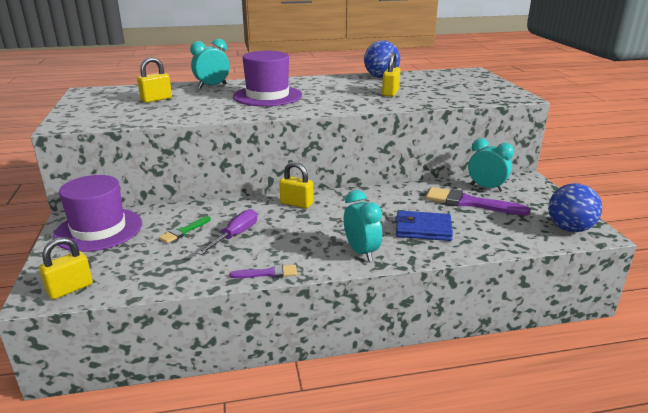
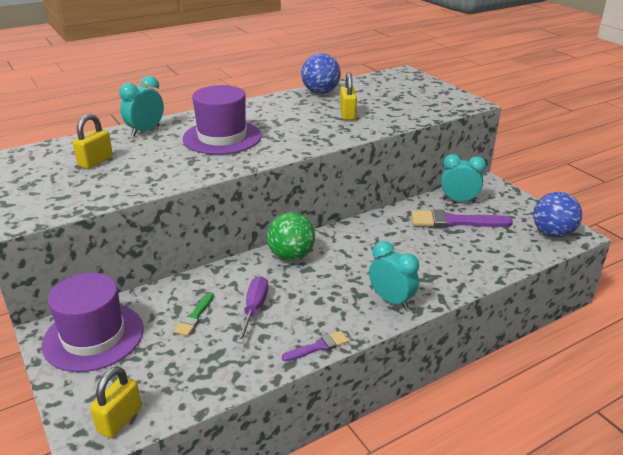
camera: 20 degrees left, 5 degrees up
yellow padlock [279,162,313,208] -> green ball [267,212,315,261]
blue wallet [395,210,453,241] -> none

